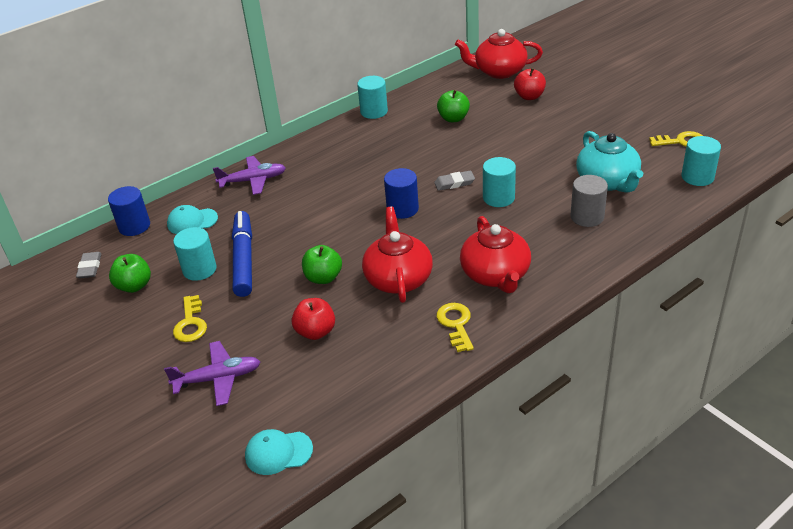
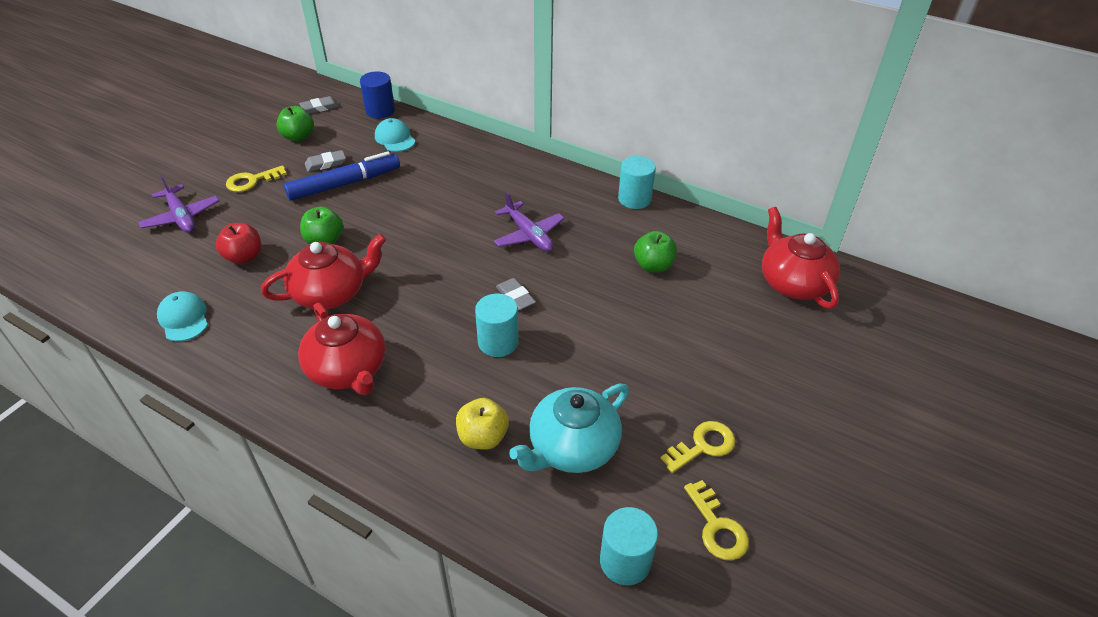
camera: 65 degrees right, 5 degrees up
turquoise cylinder [173,227,217,281] -> grey eraser [305,150,346,172]
purple plane [213,156,286,195] -> purple plane moved to [494,192,565,252]
turquoise cap [245,429,313,475] -> turquoise cap moved to [157,291,208,342]
blue cylinder [384,168,419,219] -> none
yellow key [436,303,474,352] -> yellow key moved to [660,421,735,473]
red teapot [460,216,531,293] -> red teapot turned 90 degrees counterclockwise [298,303,386,395]
red apple [514,68,546,100] -> none
grey cylinder [571,175,608,227] -> yellow apple [456,398,509,450]

